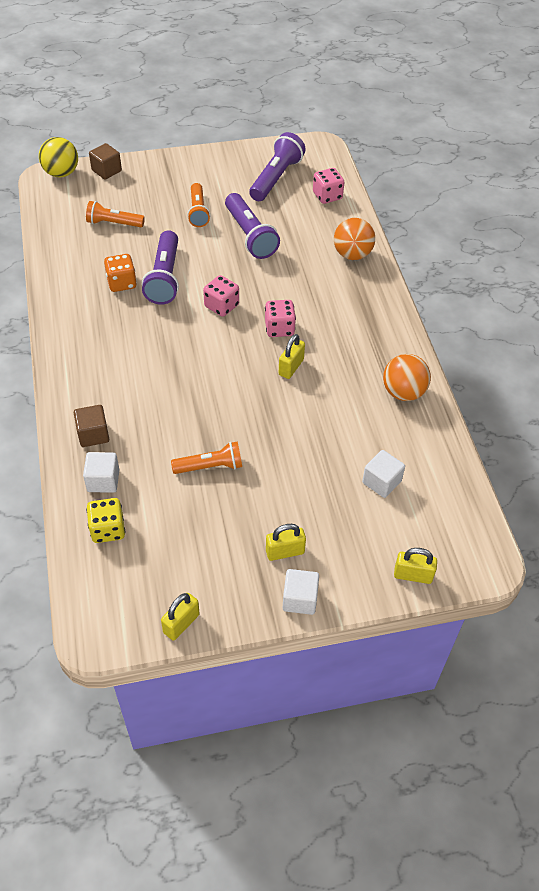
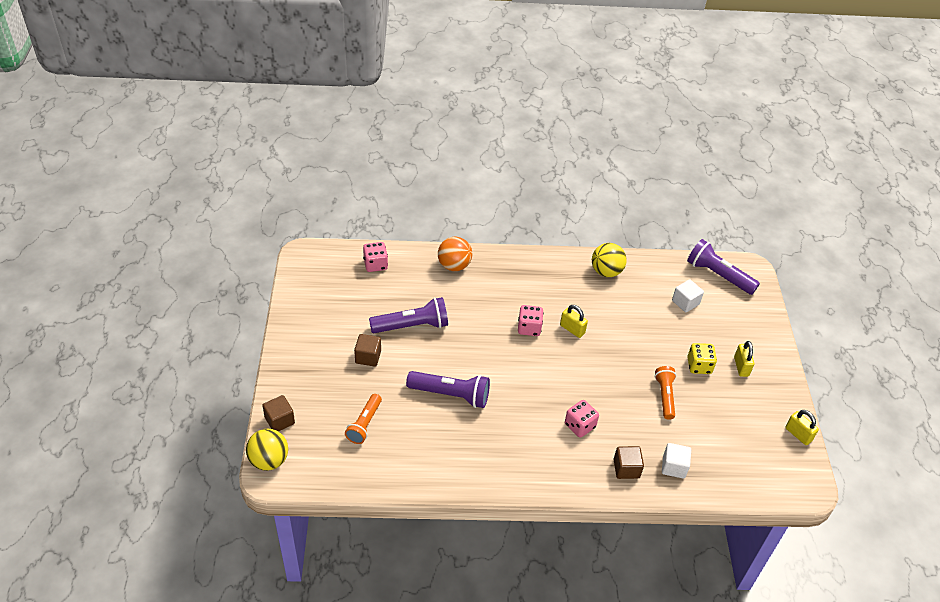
camera: 80 degrees left, 5 degrees down
yellow dice [86,498,125,543] -> yellow dice moved to [687,343,717,374]
orange dice [104,254,137,292] -> none
orange flashlight [187,183,210,227] -> brown cube [354,334,381,367]
pink dice [203,275,239,317] -> pink dice moved to [565,400,599,438]
purple flashlight [249,132,306,201] -> purple flashlight moved to [687,239,760,295]
white cube [283,569,319,615] -> none
orange ball [383,354,431,401] -> yellow ball [592,243,627,277]
yellow padlock [394,548,437,584] -> none

